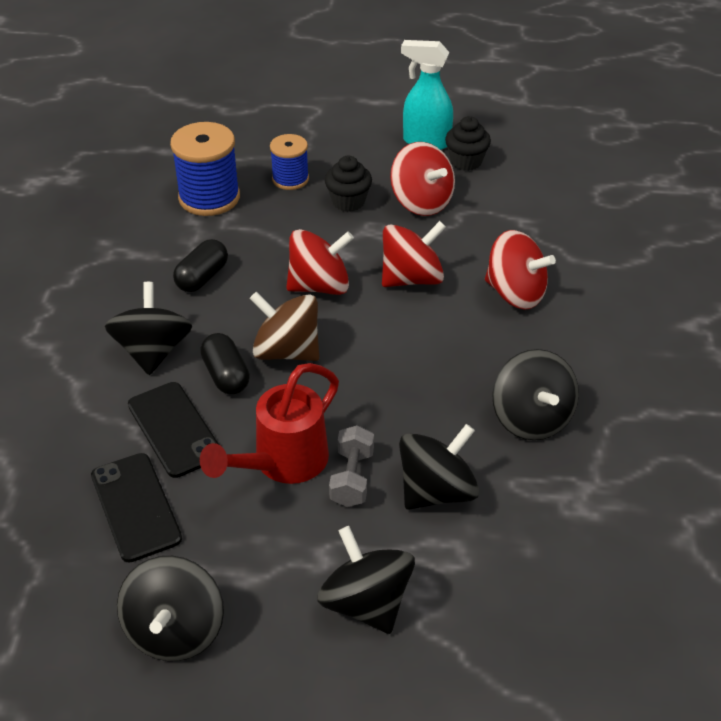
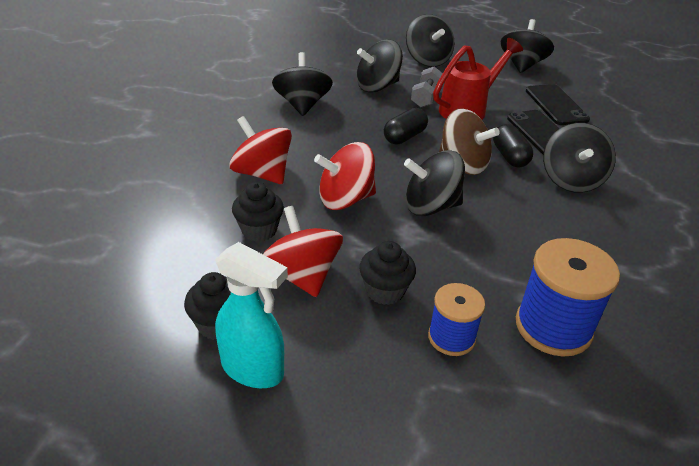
camera: 170 degrees left, 5 degrees down
black capsule [173,239,228,292] -> black capsule moved to [384,108,428,144]
red spinning top [286,229,354,295] -> black spinning top [404,150,465,216]
none -> black cupcake [232,182,284,242]

